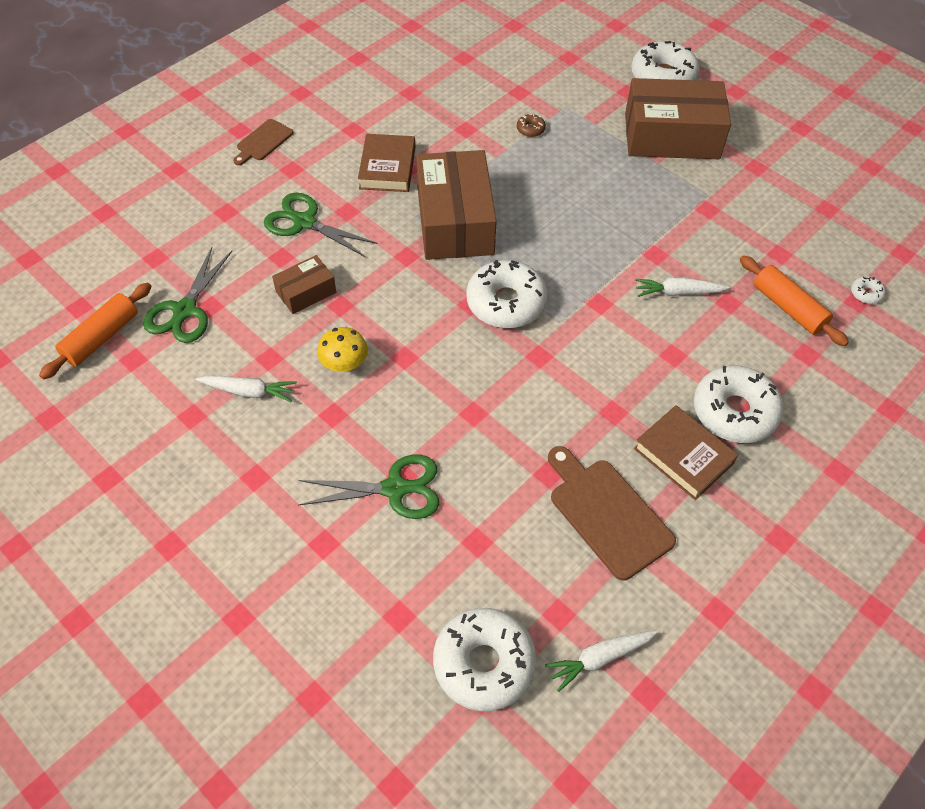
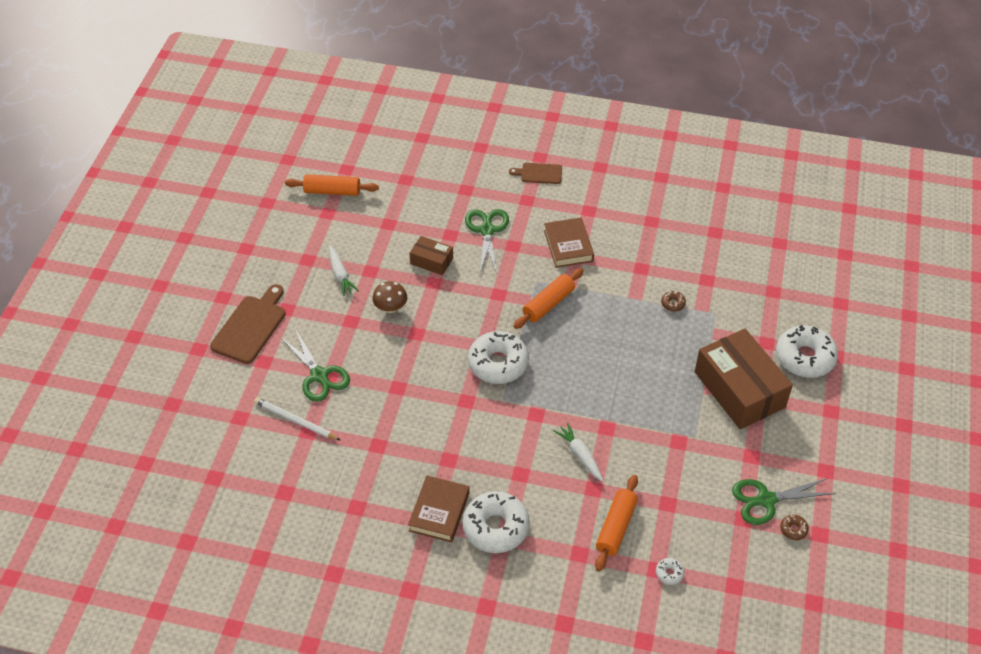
camera: 60 degrees right, 5 degrees down
green scissors [143,247,232,343] -> green scissors moved to [732,478,836,525]
yellow mushroom [317,327,368,372] -> brown mushroom [372,281,407,313]
brown book [358,134,415,192] -> brown book turned 75 degrees counterclockwise [544,218,594,268]
brown box [416,150,497,260] -> orange rolling pin [514,268,583,329]
white donut [433,608,536,711] -> none
white carrot [545,630,658,692] -> none
brown cutting board [548,446,676,581] -> brown cutting board moved to [210,284,286,364]
none -> white pencil [254,397,340,440]
none -> brown donut [780,515,809,540]

